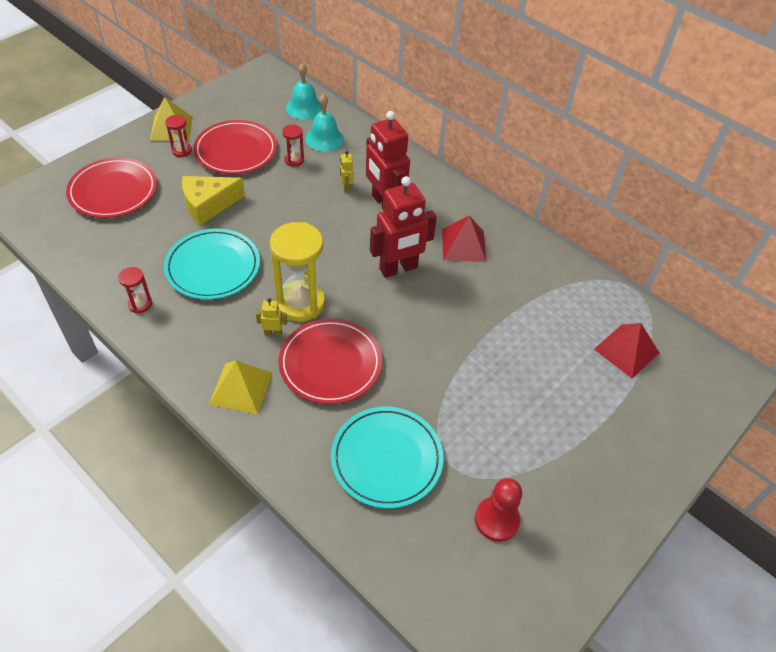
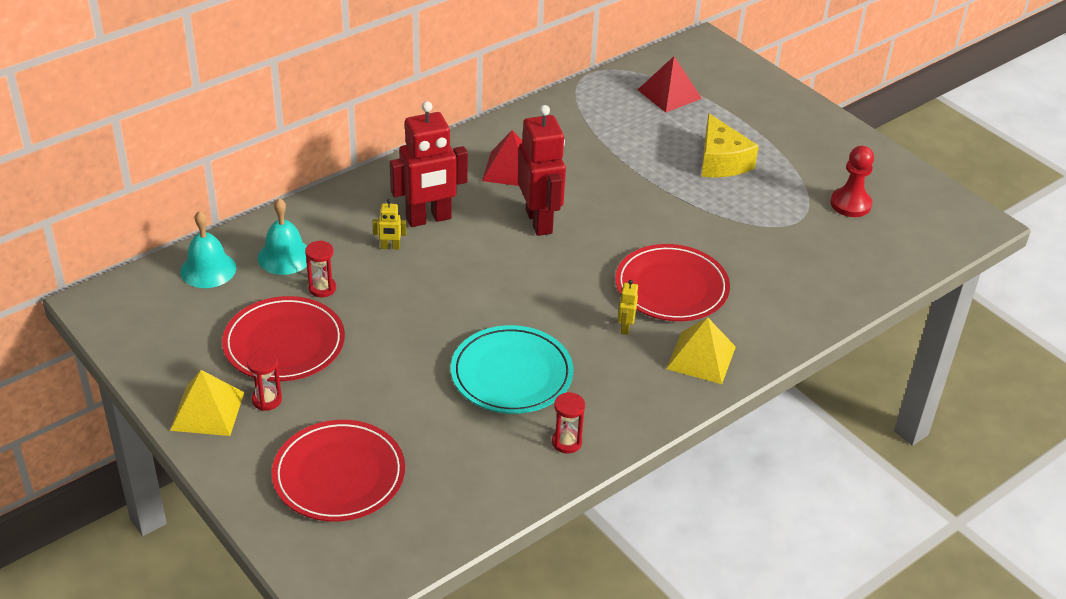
camera: 80 degrees left, 10 degrees down
yellow cheese [182,176,245,225] -> yellow cheese moved to [701,113,759,177]
yellow hourglass [270,222,325,322] -> none
turquoise plate [331,407,443,508] -> none

